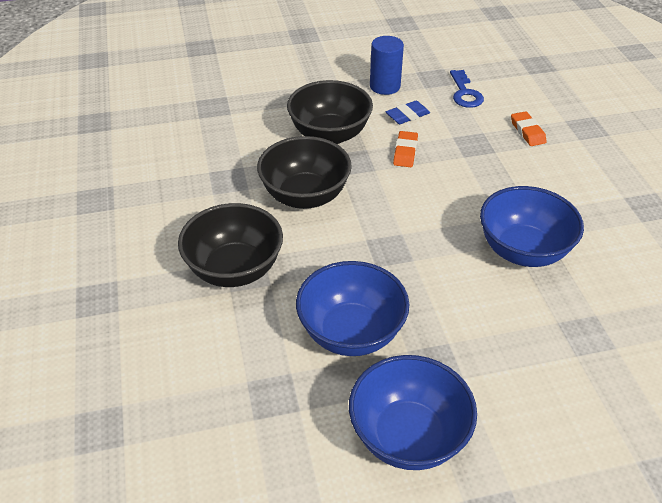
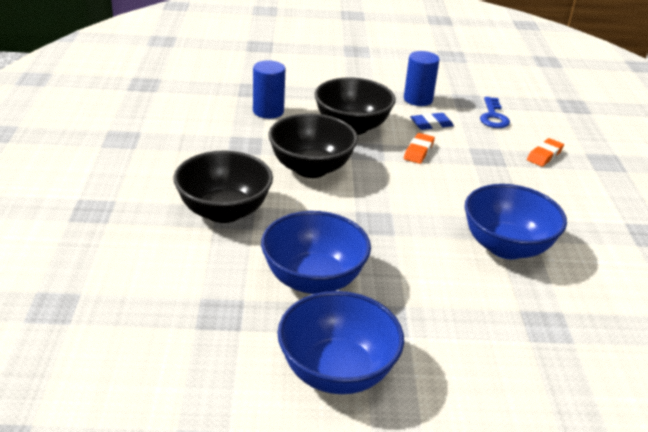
camera: 10 degrees right, 10 degrees down
orange eraser [511,111,547,146] -> orange eraser turned 45 degrees clockwise [527,138,564,167]
none -> blue cylinder [253,60,286,119]

